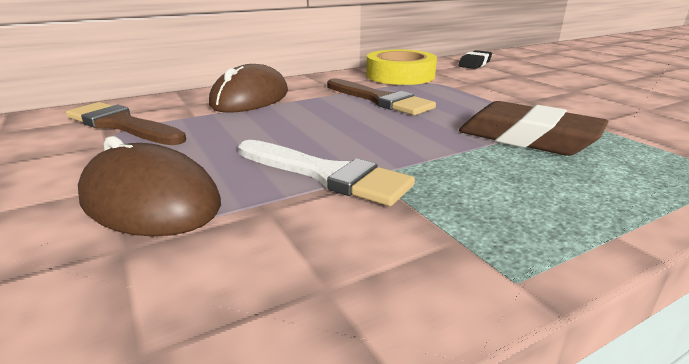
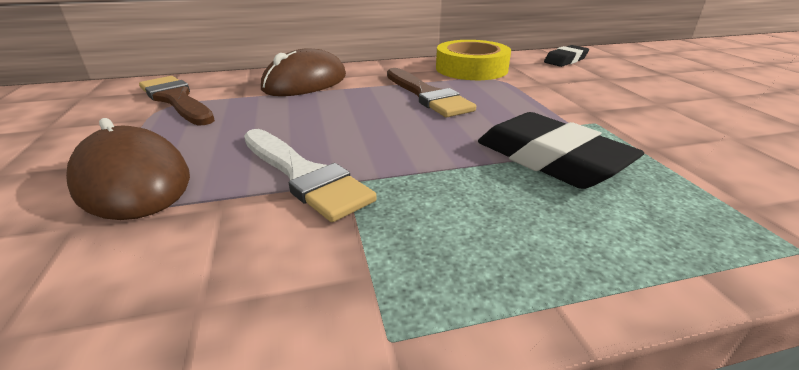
camera: 15 degrees right, 5 degrees up
brown eraser [459,101,609,156] -> black eraser [478,112,644,189]

